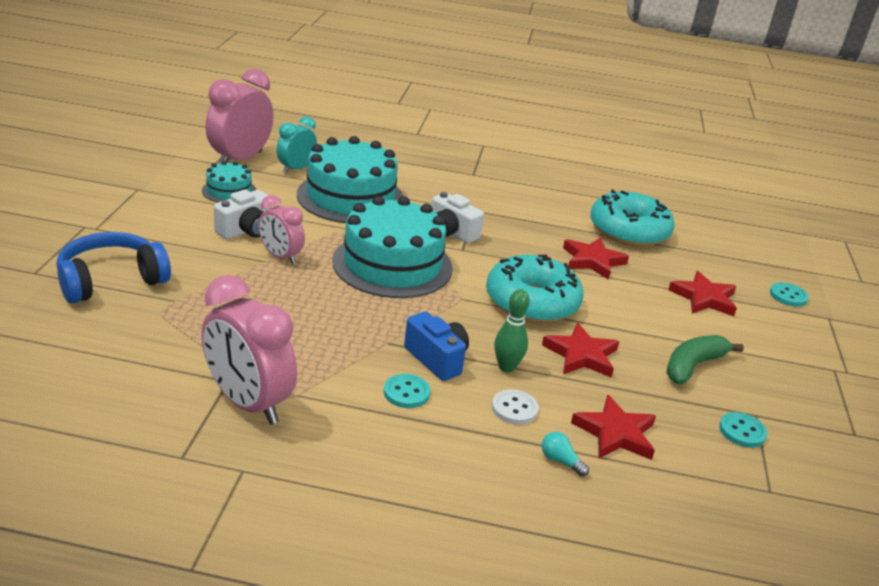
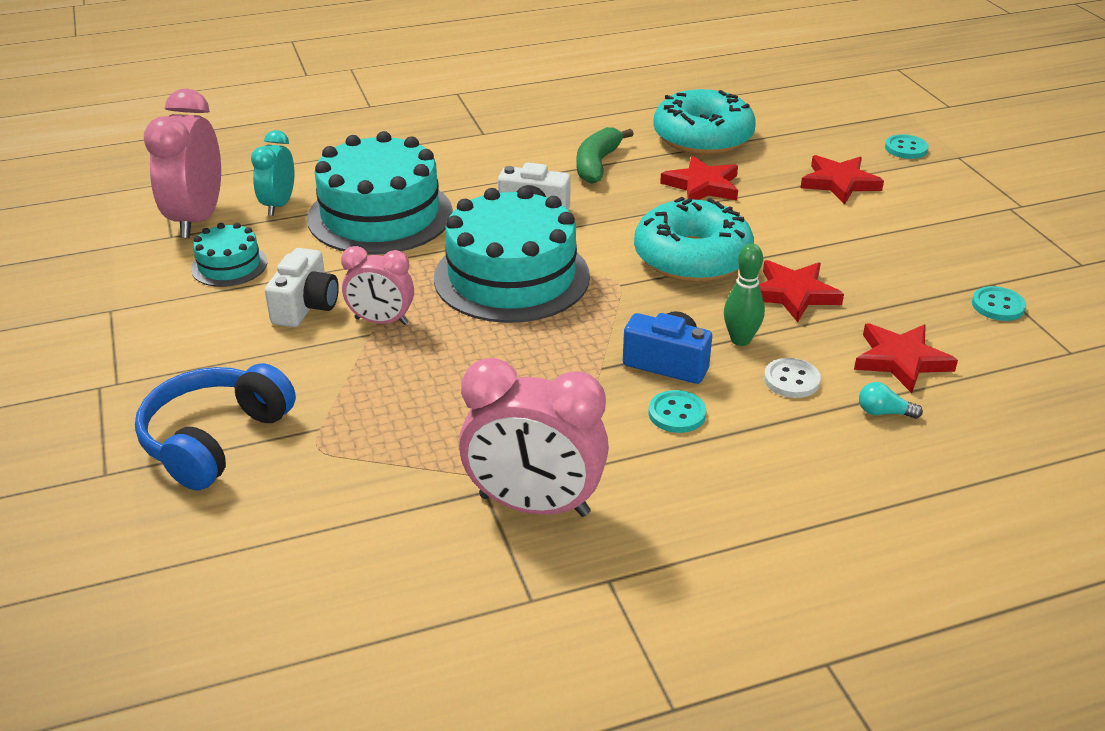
camera: 25 degrees left, 5 degrees up
green banana [666,335,744,384] -> green banana moved to [576,127,634,184]

